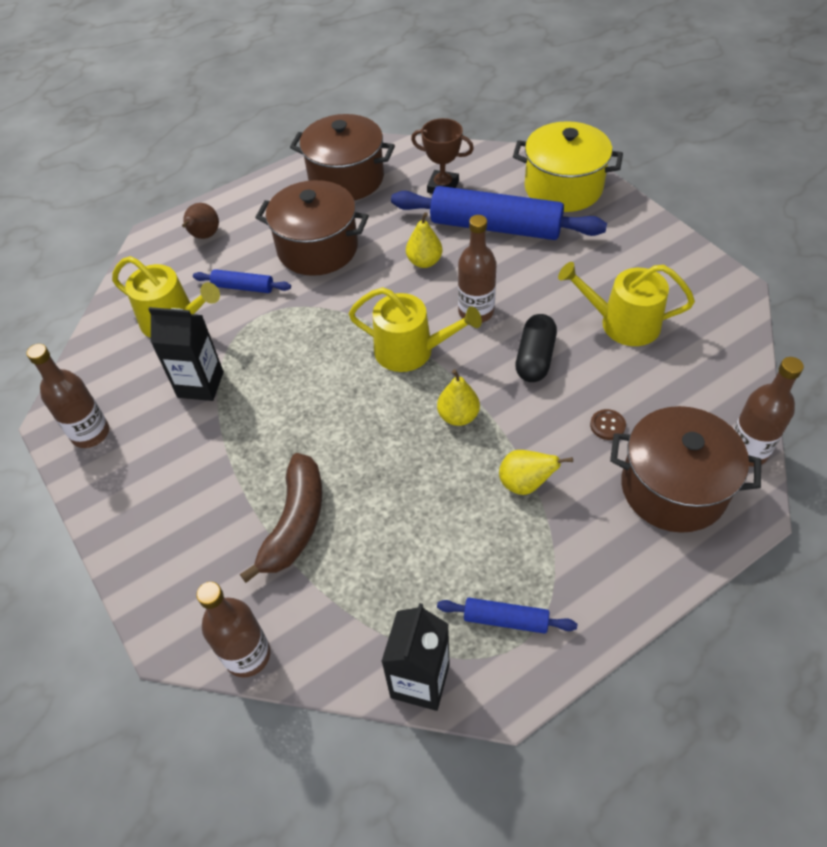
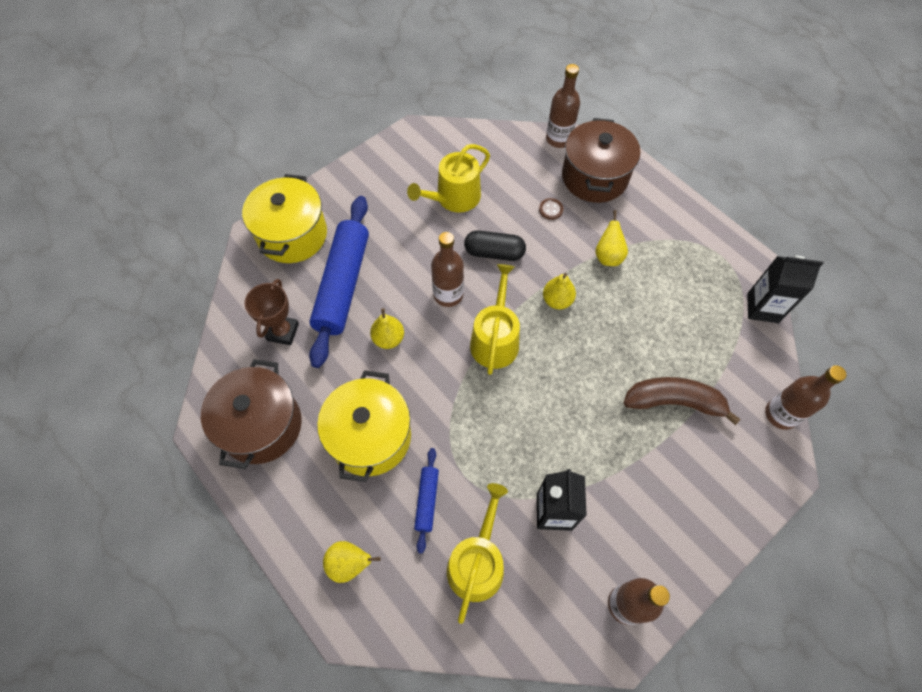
camera: 100 degrees left, 10 degrees up
brown pear [182,203,219,239] -> yellow pear [323,541,381,583]
brown pot [255,180,369,276] -> yellow pot [317,371,411,482]
blue rolling pin [437,598,577,634] -> none
yellow watering can [558,262,695,346] -> yellow watering can turned 45 degrees clockwise [407,144,490,213]

